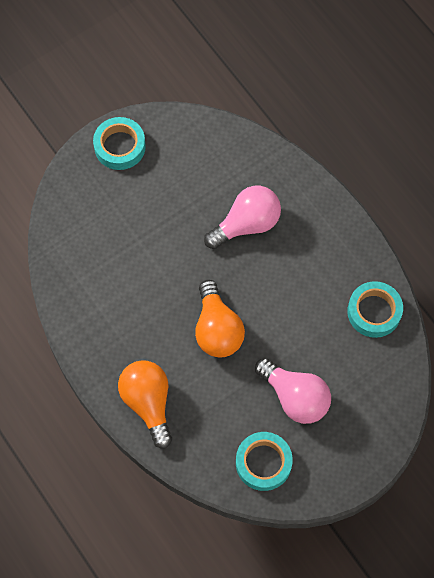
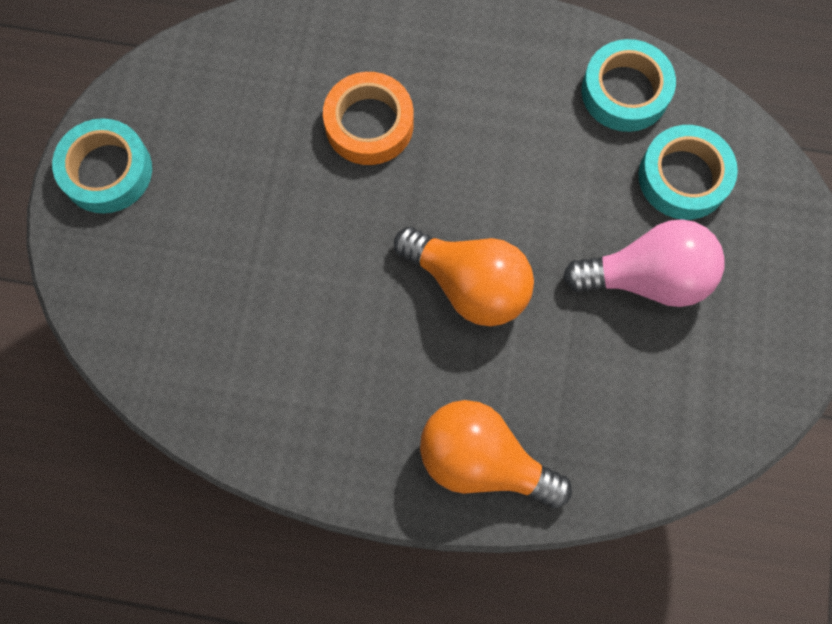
camera: 45 degrees left, 5 degrees up
pink light bulb [204,186,281,249] -> orange tape [323,72,414,165]
turquoise tape [236,432,293,491] -> turquoise tape moved to [638,125,738,220]

